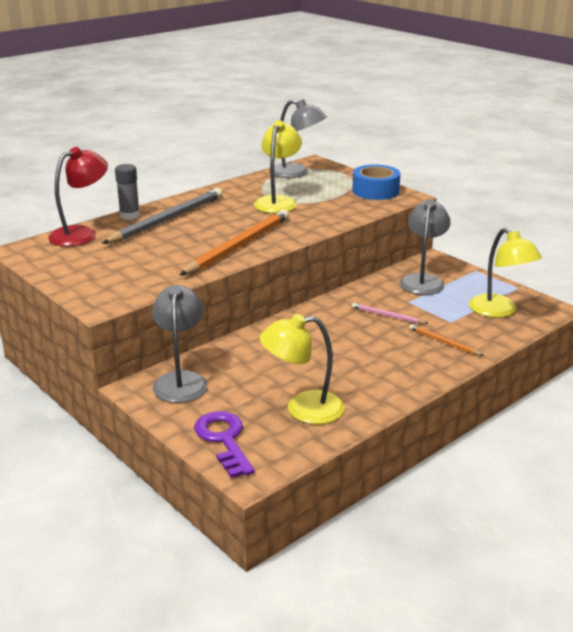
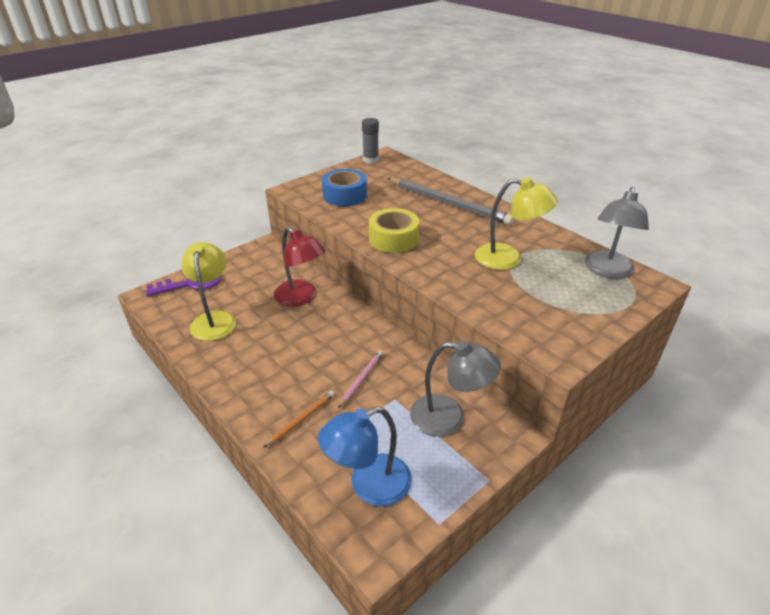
camera: 90 degrees right, 10 degrees up
red lamp [48,147,108,247] -> red lamp moved to [274,227,325,306]
grey glue stick [115,164,140,220] -> grey glue stick moved to [362,118,379,164]
grey lamp [152,285,208,403] -> none
orange pencil [180,209,289,275] -> yellow tape [369,208,419,253]
blue tape [352,165,401,200] -> blue tape moved to [322,169,367,206]
yellow lamp [469,228,542,318] -> blue lamp [318,407,412,506]

